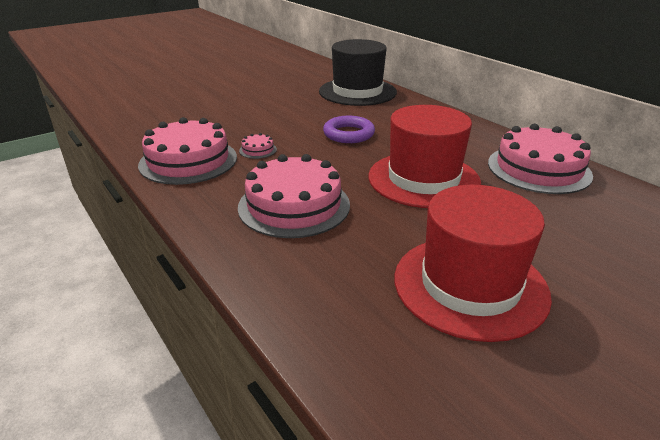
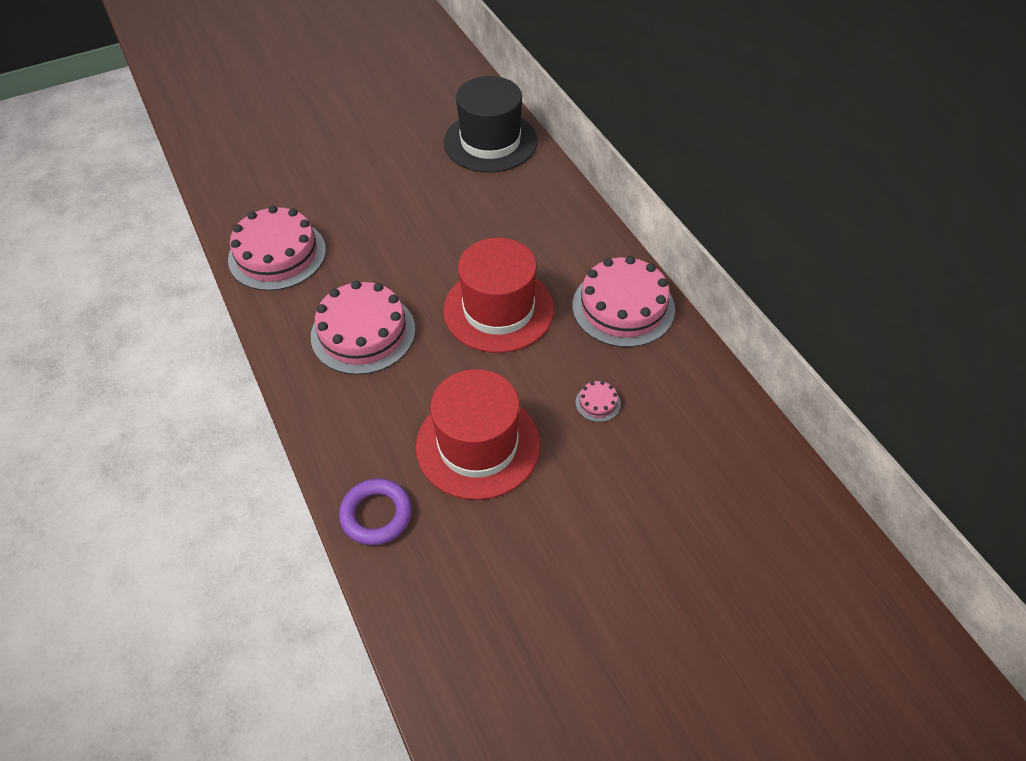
camera: 10 degrees right, 20 degrees up
pink cake [239,133,277,159] -> pink cake moved to [576,381,621,422]
purple ring [323,116,375,143] -> purple ring moved to [339,478,412,545]

